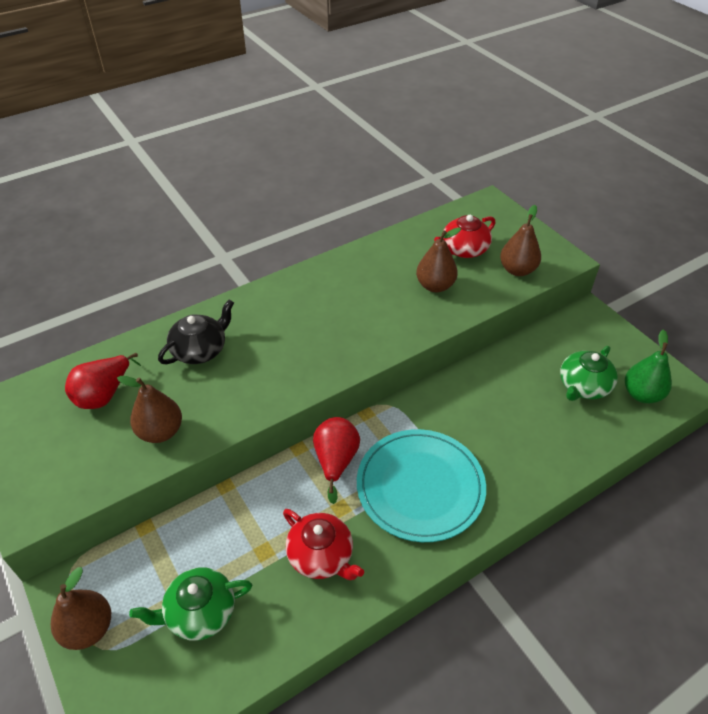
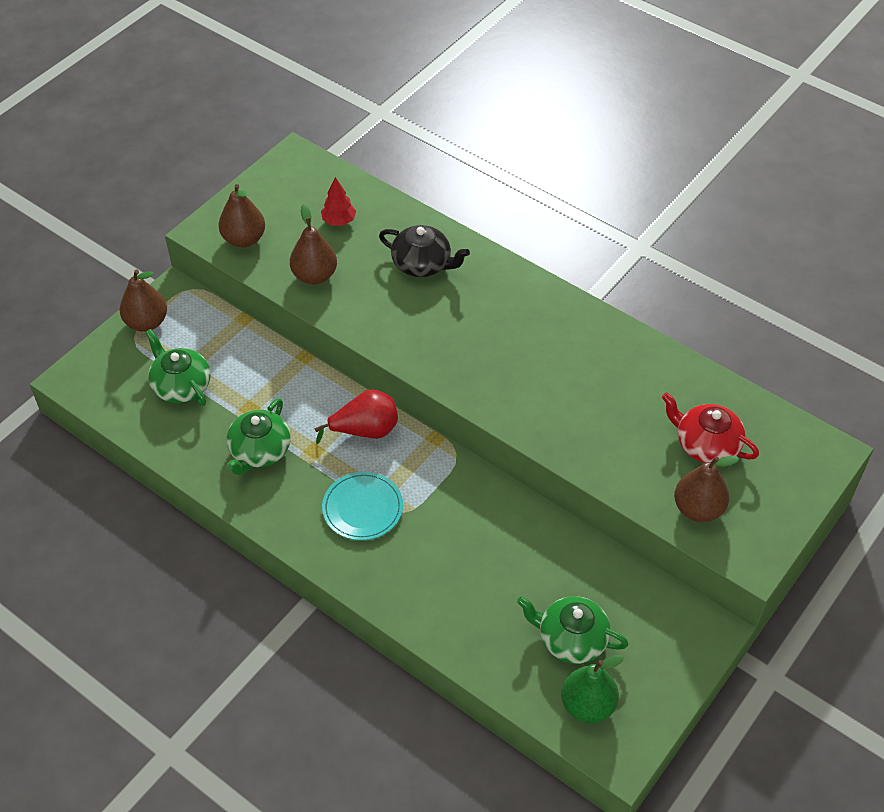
camera: 70 degrees right, 5 degrees up
red pear [65,353,141,409] -> red tree [321,177,356,225]
red teapot [283,509,364,580] -> green teapot [226,398,291,475]
turquoise plate [357,429,486,542] -> turquoise plate [322,472,403,540], size x0.59
brown pear [416,227,461,292] -> brown pear moved to [218,184,265,248]

